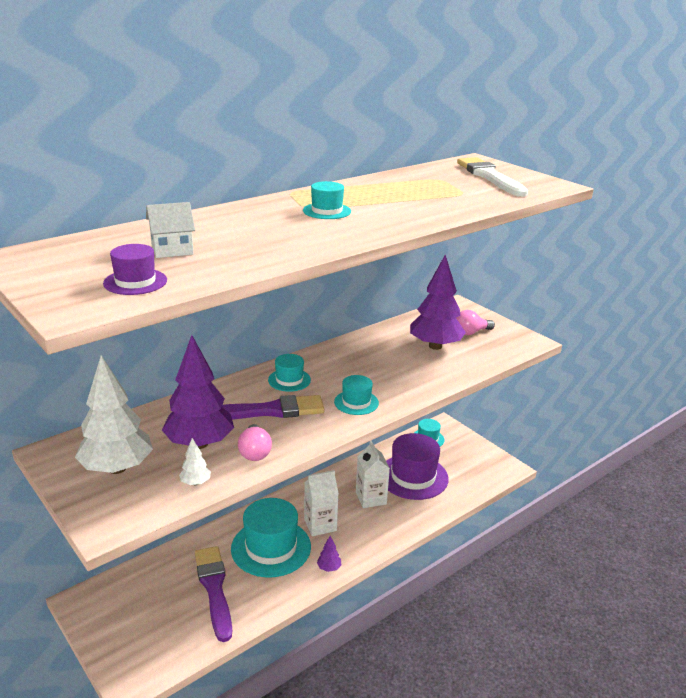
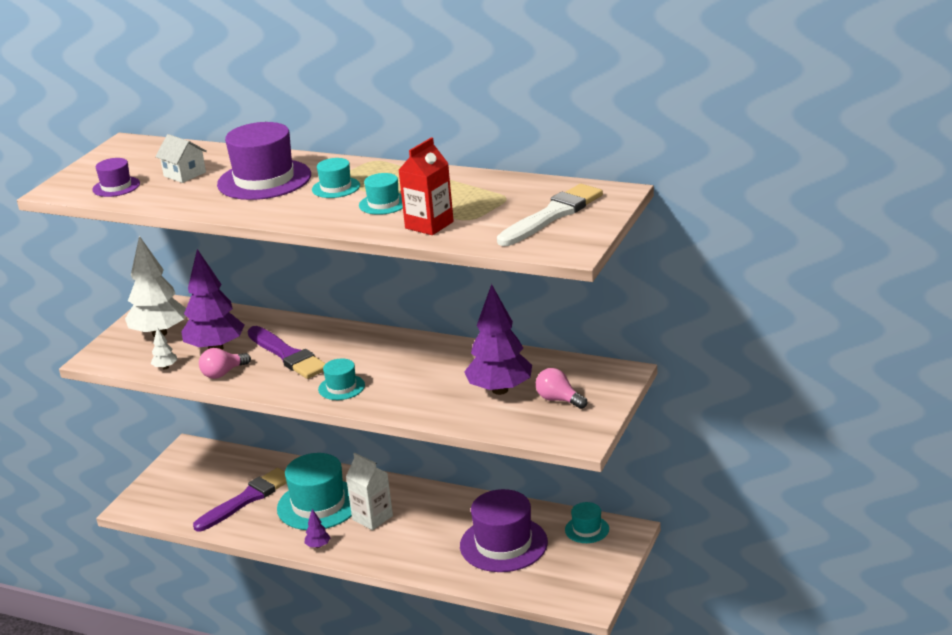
camera: 65 degrees right, 0 degrees up
turquoise hat [268,354,311,392] -> turquoise hat moved to [359,173,403,215]
white carton [356,440,390,508] -> none
none -> purple hat [217,122,311,200]
none -> red carton [398,137,454,235]

